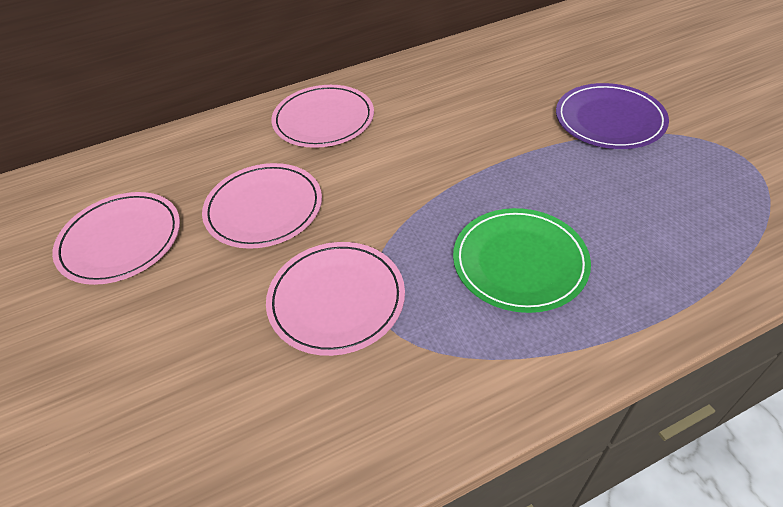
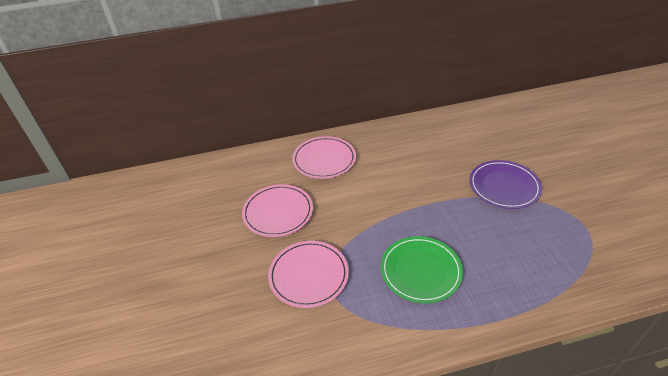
camera: 10 degrees right, 5 degrees down
pink plate [52,192,180,285] -> none

